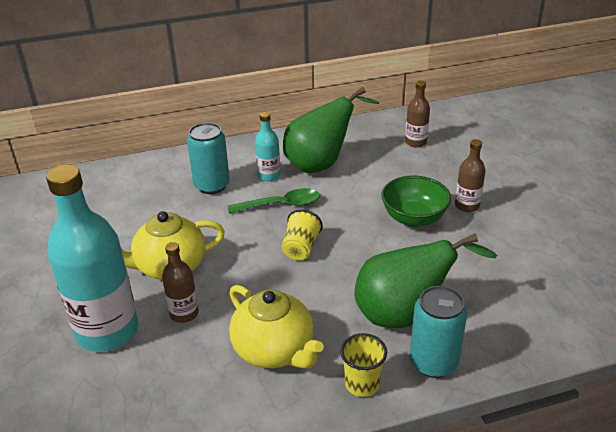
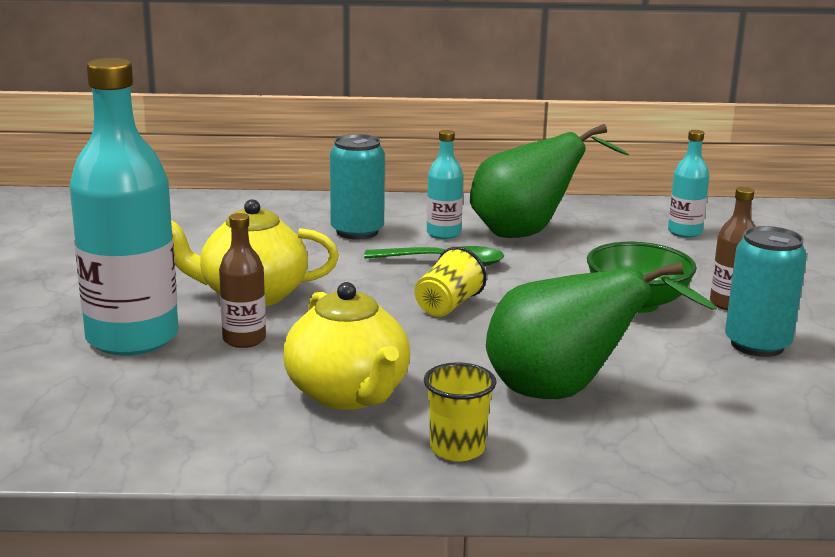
camera: 15 degrees right, 15 degrees down
brown bottle [405,81,430,147] -> turquoise bottle [668,130,709,238]
turquoise can [410,286,467,378] -> turquoise can moved to [725,226,807,357]

